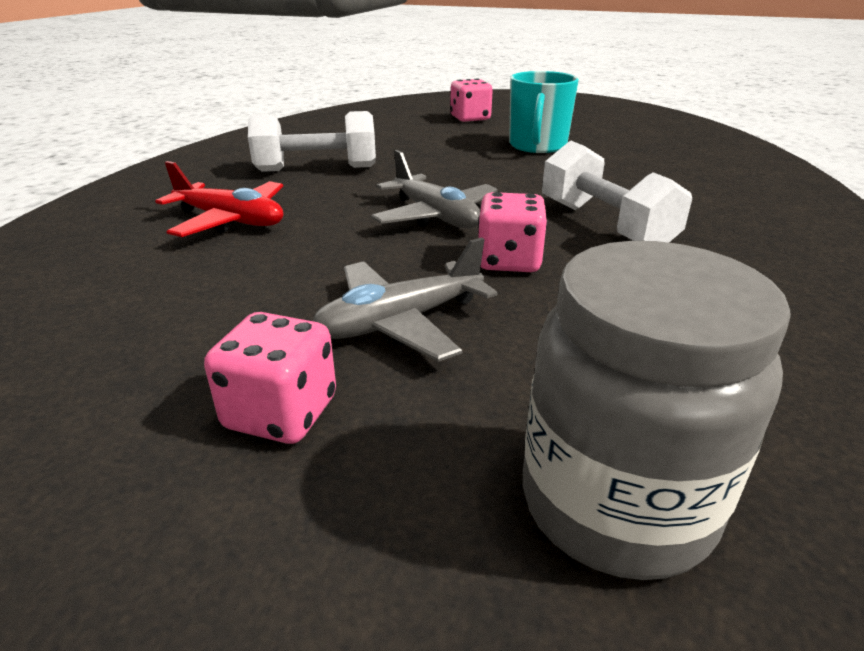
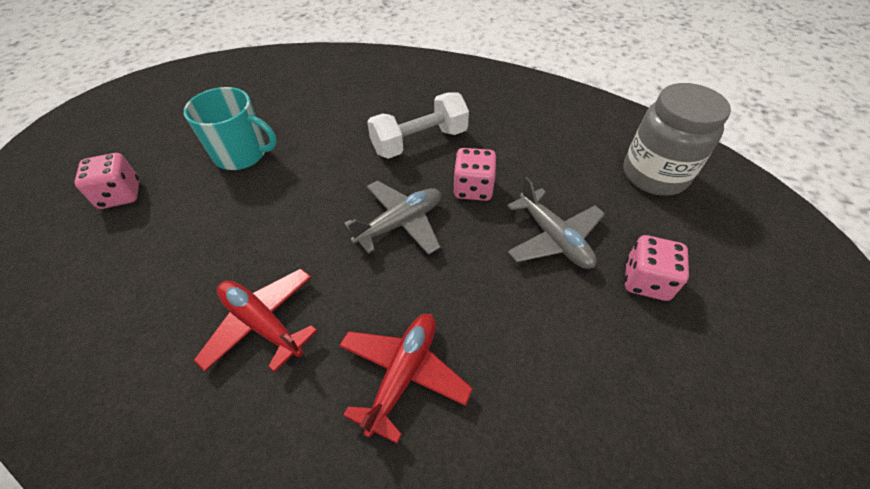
camera: 90 degrees left, 20 degrees up
white dumbbell [248,111,376,172] -> red plane [194,269,317,372]

